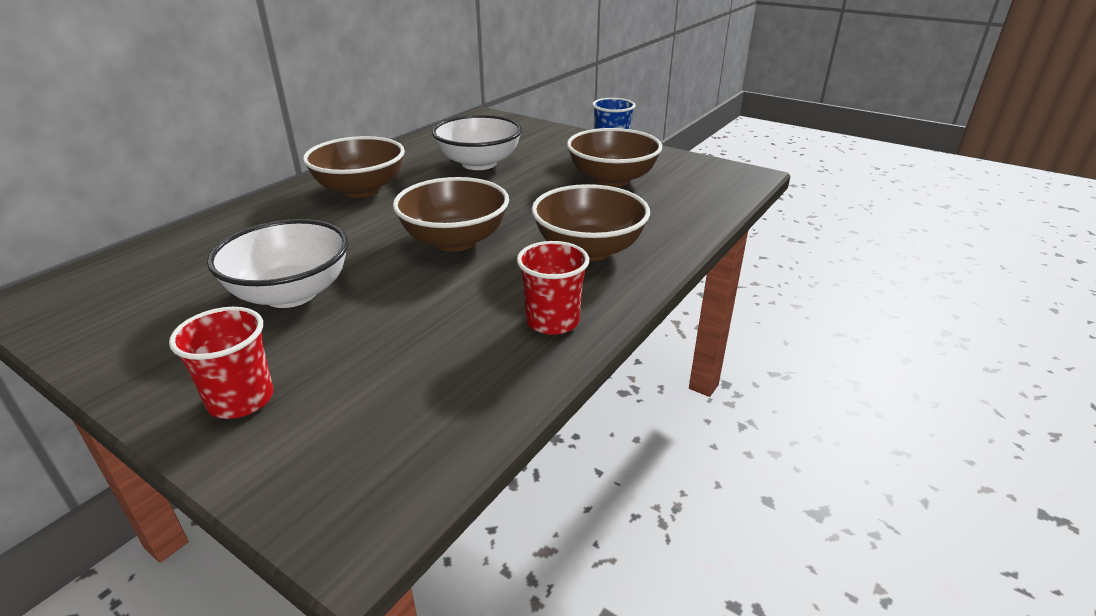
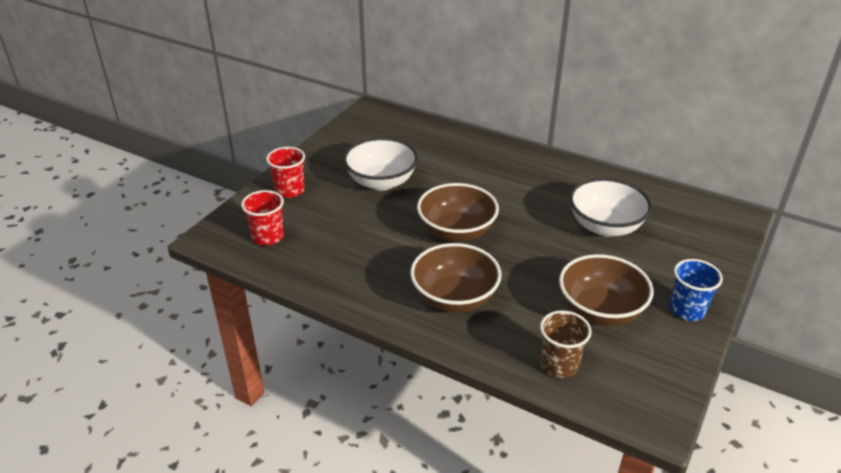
camera: 85 degrees right, 5 degrees up
brown bowl [303,136,405,198] -> none
red cup [517,241,589,335] -> red cup moved to [241,190,284,245]
none -> brown cup [540,310,592,378]

